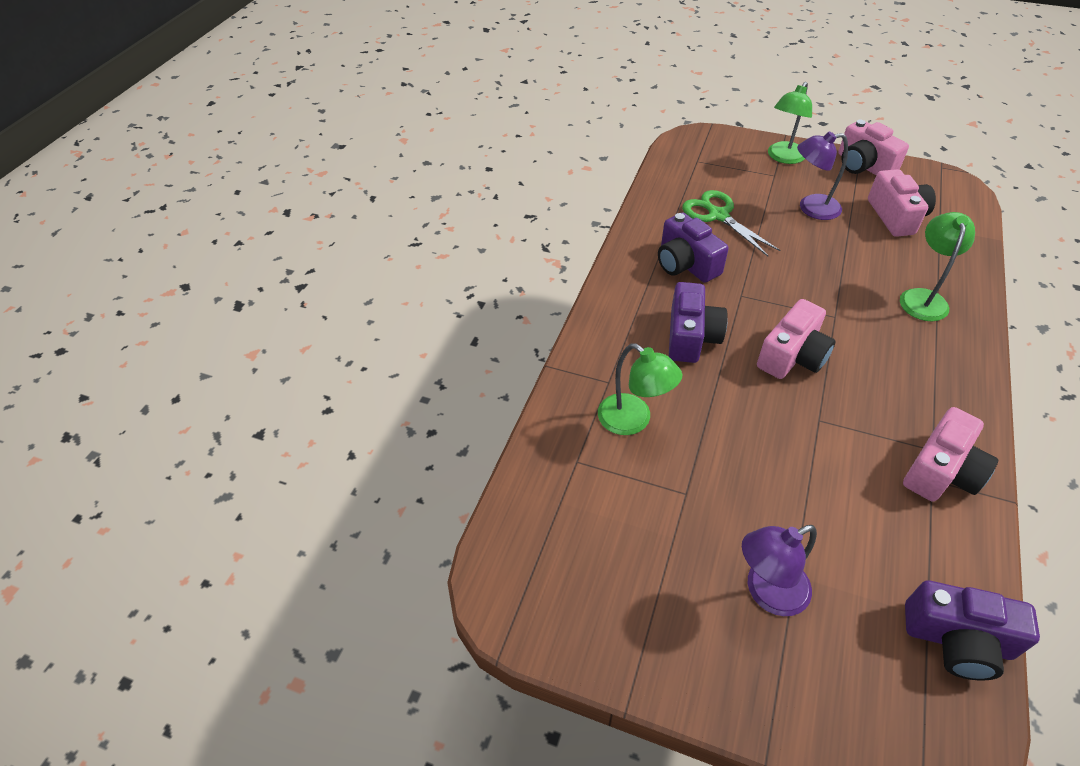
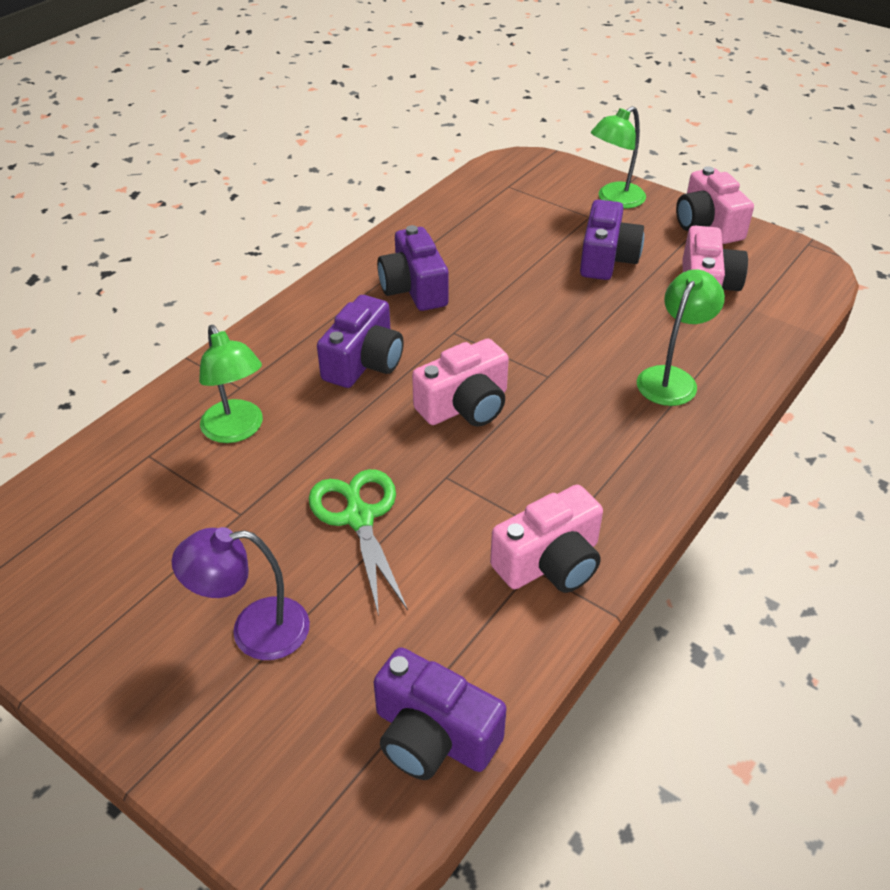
camera: 15 degrees right, 5 degrees down
green scissors [682,190,781,256] -> green scissors moved to [309,469,408,616]
purple lamp [797,132,848,220] -> purple camera [580,200,644,280]

